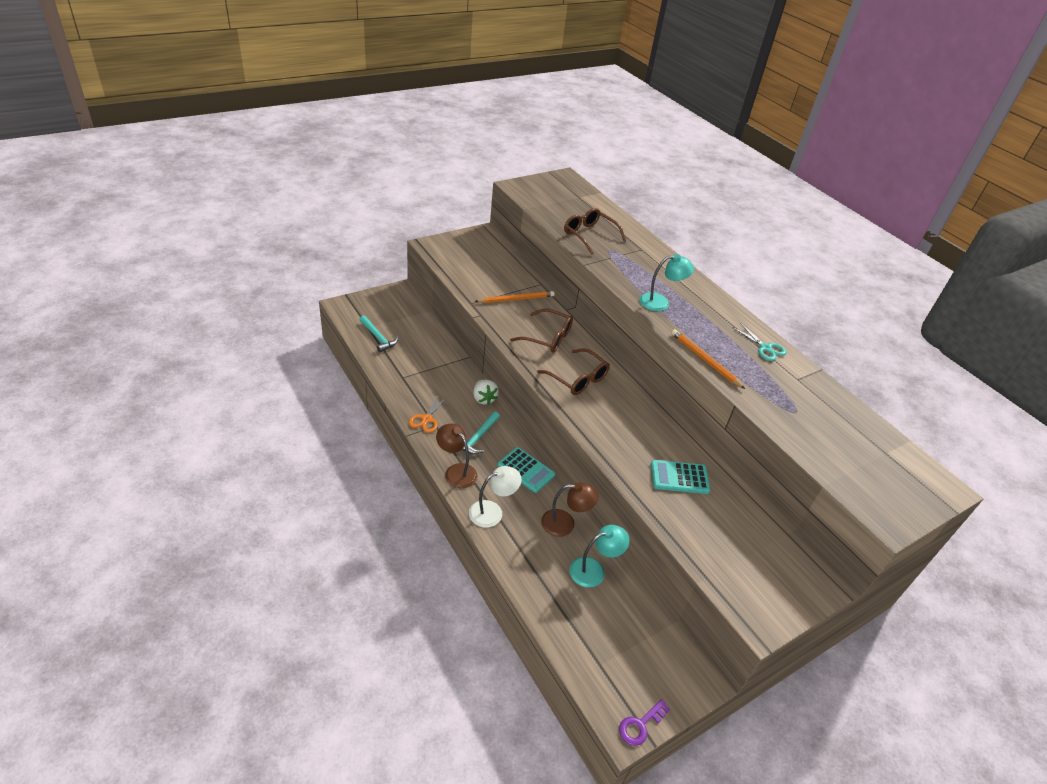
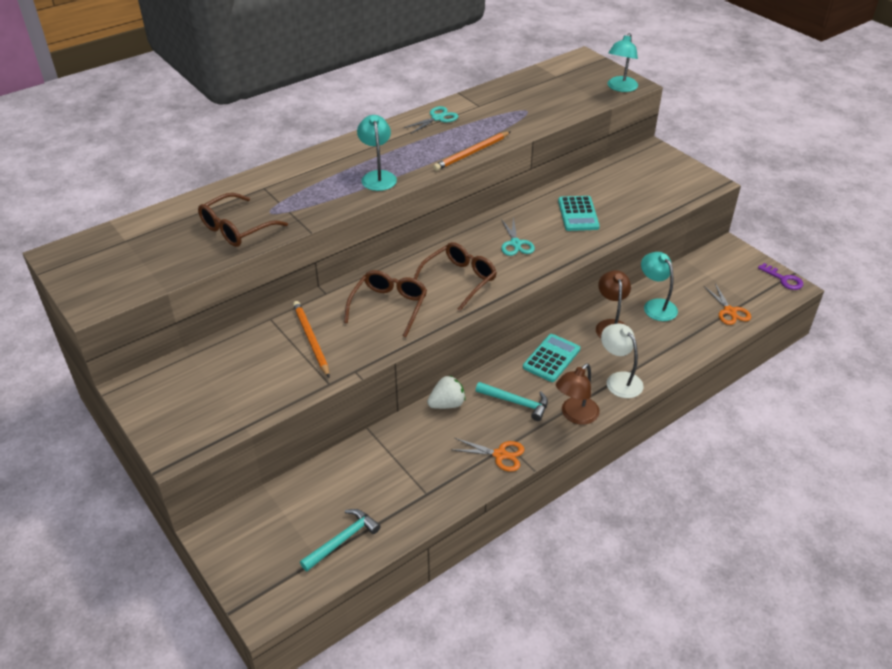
camera: 90 degrees left, 0 degrees up
none -> turquoise scissors [501,218,535,256]
none -> turquoise lamp [608,33,638,92]
none -> orange scissors [704,283,751,325]

